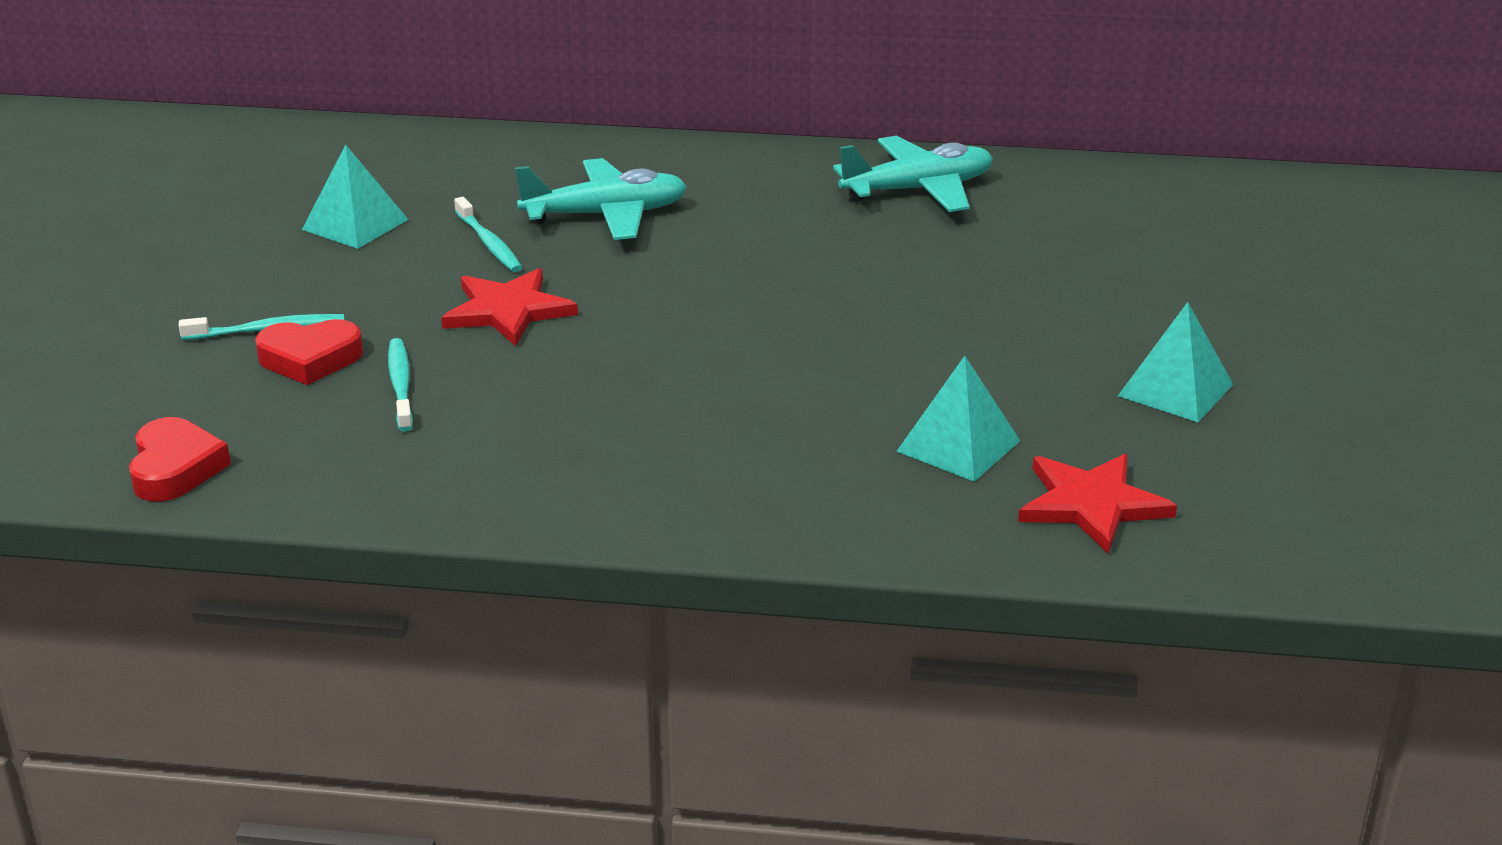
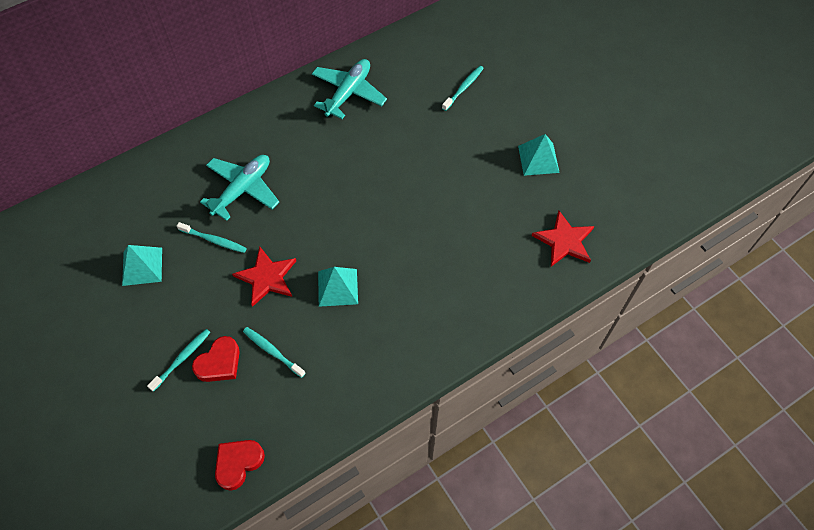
camera: 40 degrees left, 30 degrees up
red heart [129,417,231,502] -> red heart turned 90 degrees counterclockwise [215,440,265,491]
turquoise pyramid [896,356,1020,482] -> turquoise pyramid moved to [318,267,358,307]
none -> turquoise toothbrush [442,66,484,111]

